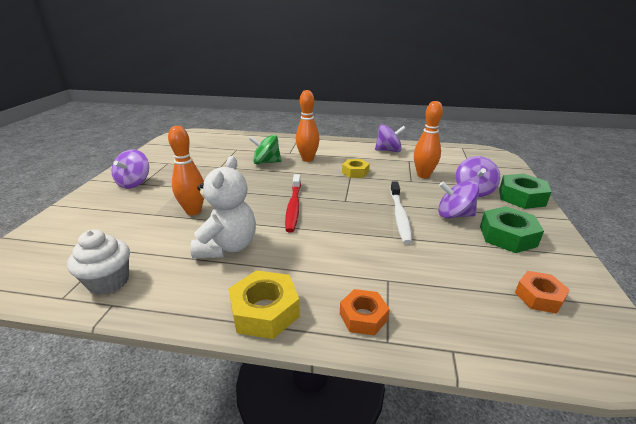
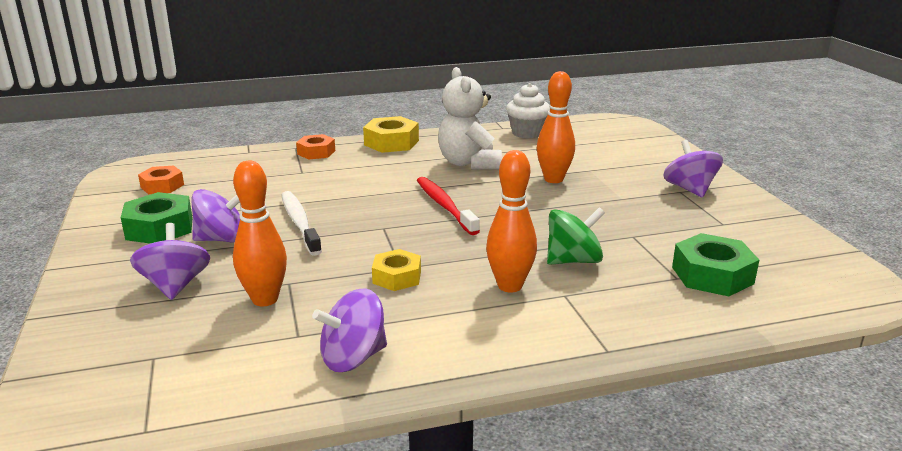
camera: 155 degrees right, 5 degrees down
green nut [499,174,551,209] -> green nut moved to [672,233,759,296]

